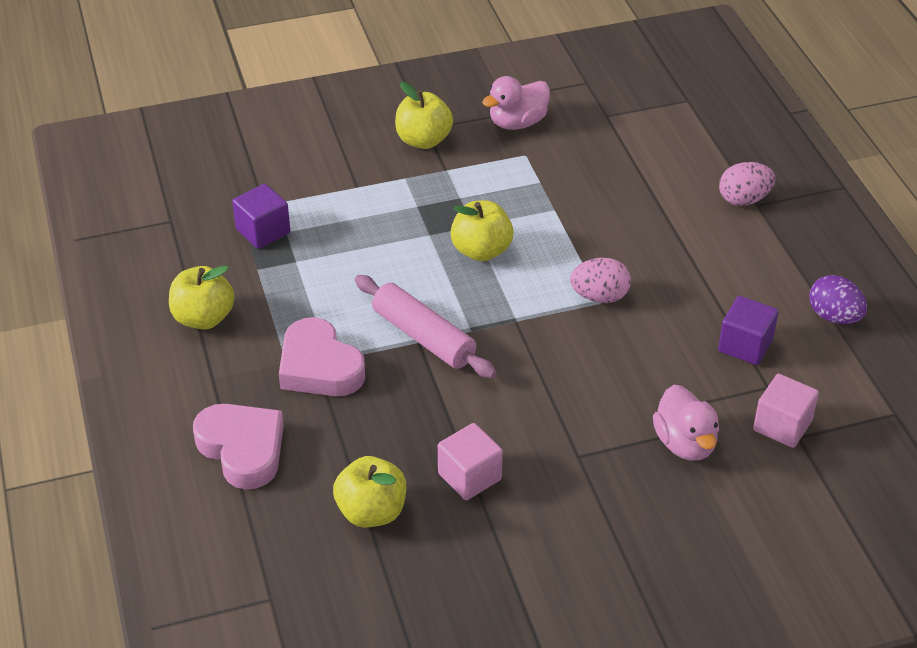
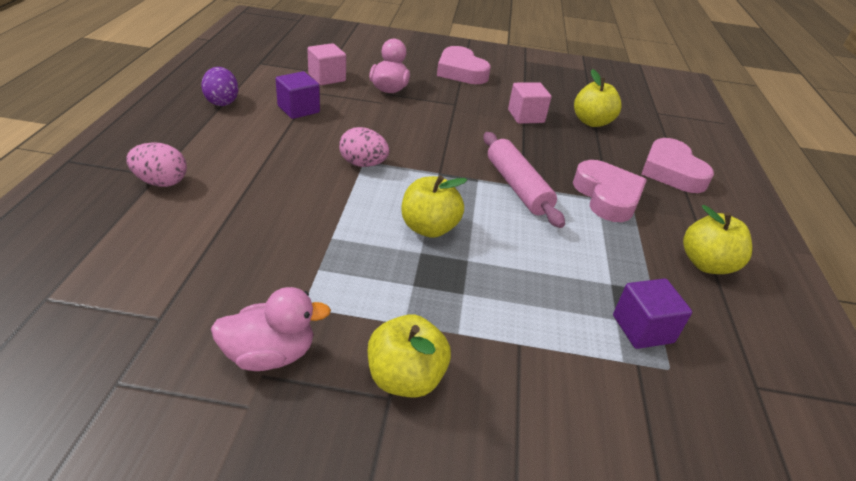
camera: 160 degrees left, 5 degrees down
none -> pink heart [437,46,491,84]

